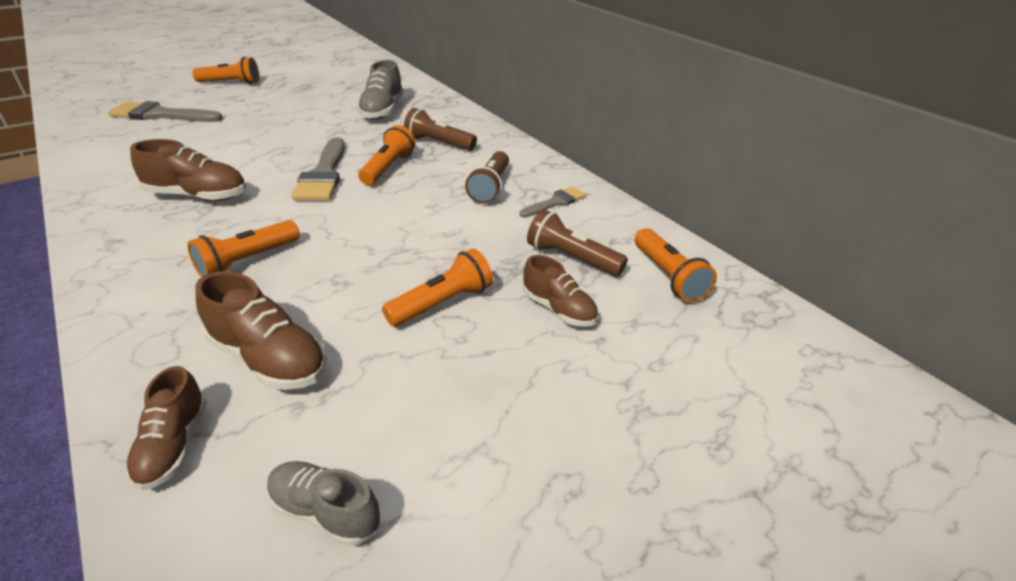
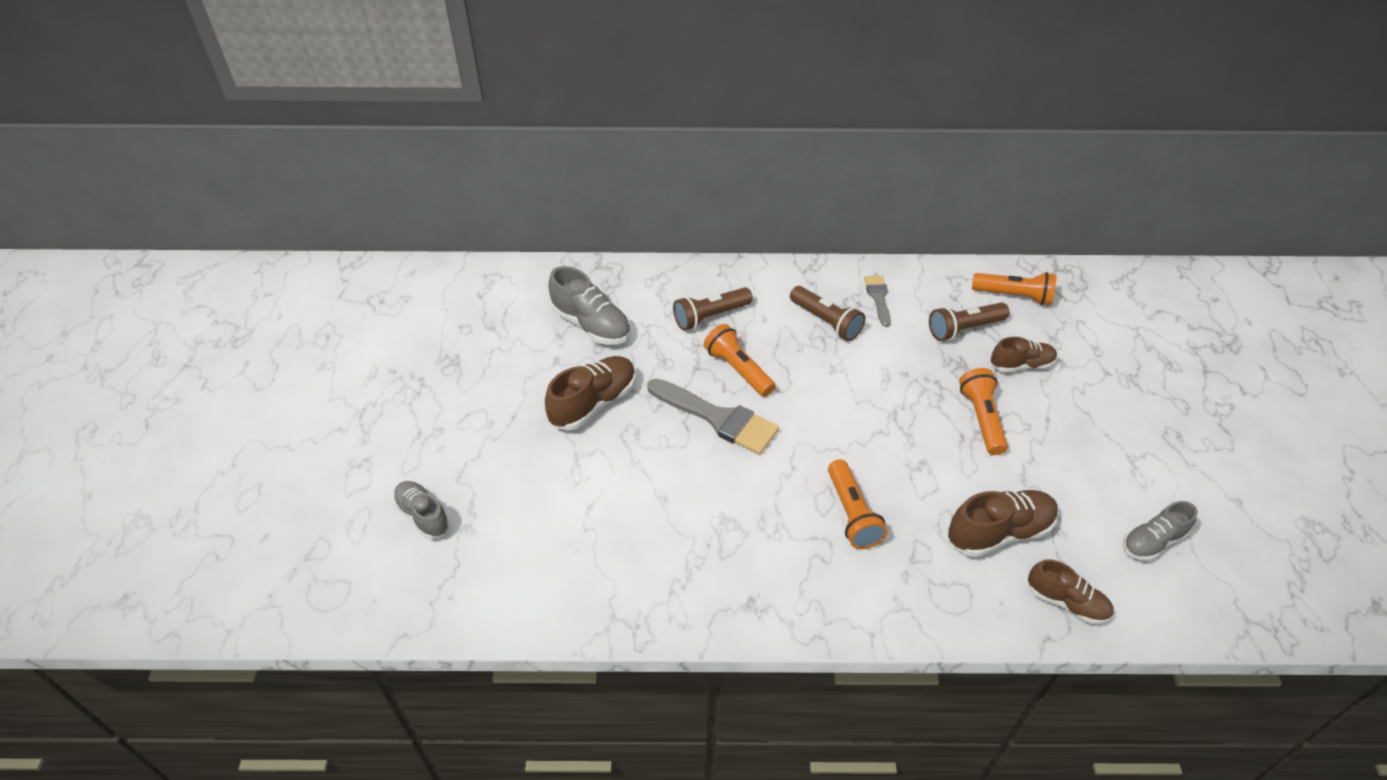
camera: 55 degrees left, 10 degrees up
grey brush [108,101,223,122] -> grey shoe [393,481,450,539]
brown shoe [130,139,246,201] -> brown shoe moved to [545,356,636,430]
orange flashlight [192,57,259,84] -> none

